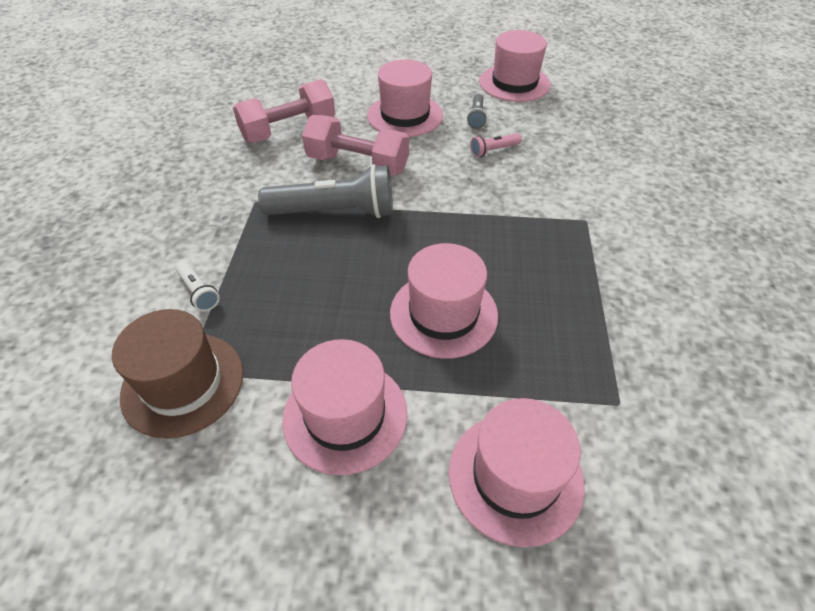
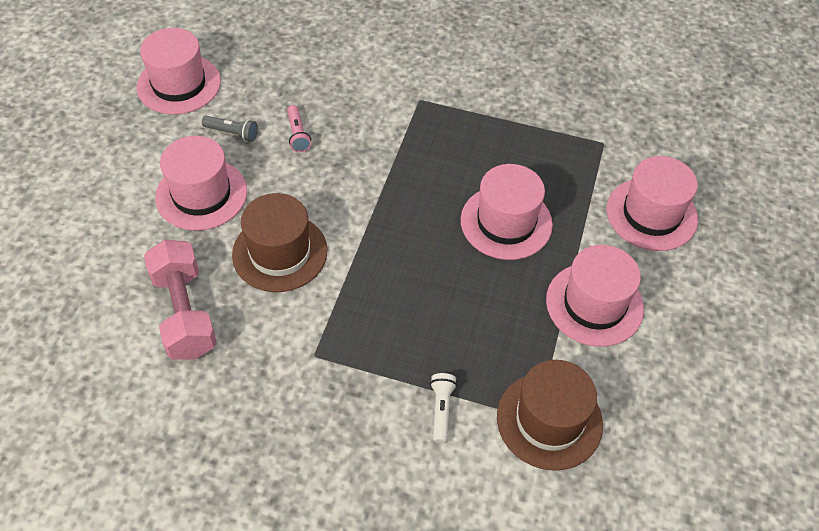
camera: 80 degrees left, 5 degrees up
white flashlight [175,261,219,311] -> white flashlight turned 60 degrees counterclockwise [430,373,457,443]
grey flashlight [258,164,393,218] -> none
pink dumbbell [302,115,409,177] -> brown hat [232,193,327,292]

